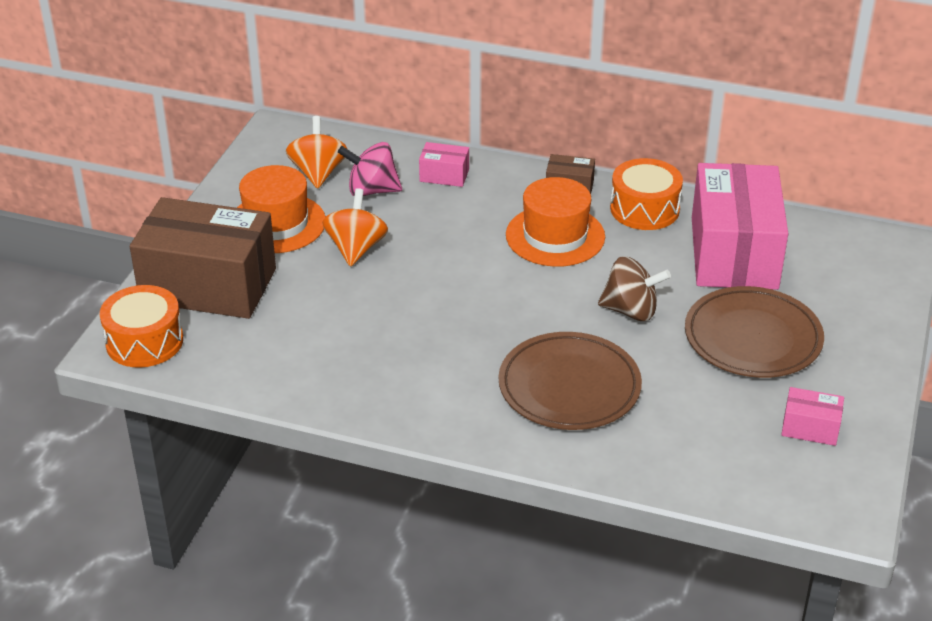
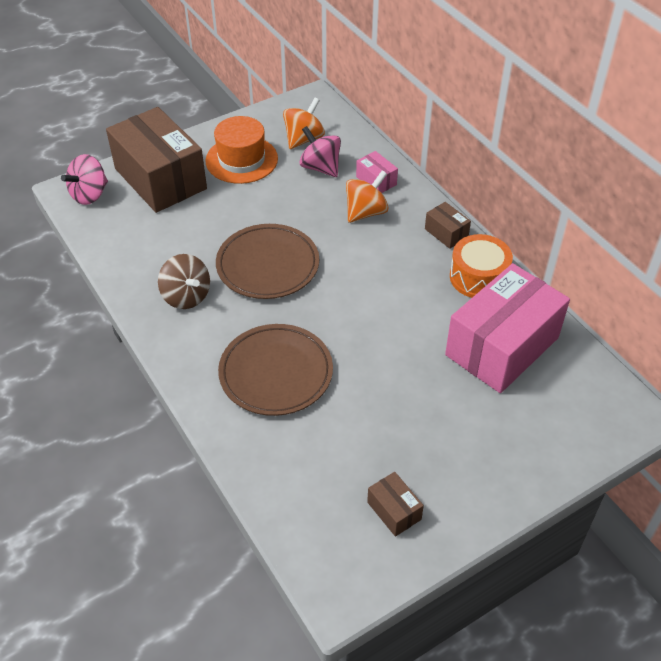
camera: 40 degrees right, 10 degrees up
orange drum [100,285,183,368] -> pink spinning top [61,154,108,205]
orange spinning top [322,188,388,267] -> orange spinning top moved to [346,170,389,223]
orange hat [506,177,605,267] -> none
brown spinning top [598,256,671,321] -> brown spinning top moved to [158,254,210,309]
brown plate [685,286,824,378] -> brown plate moved to [216,224,319,299]
pink box [781,387,844,446] -> brown box [367,472,424,537]

